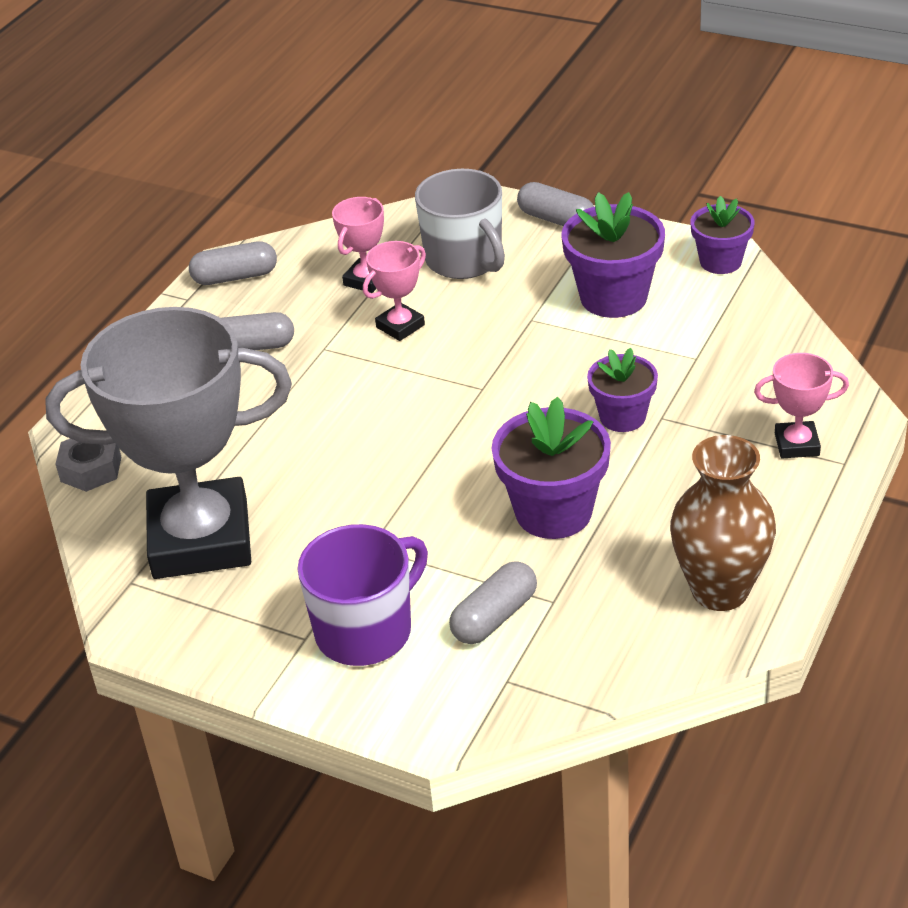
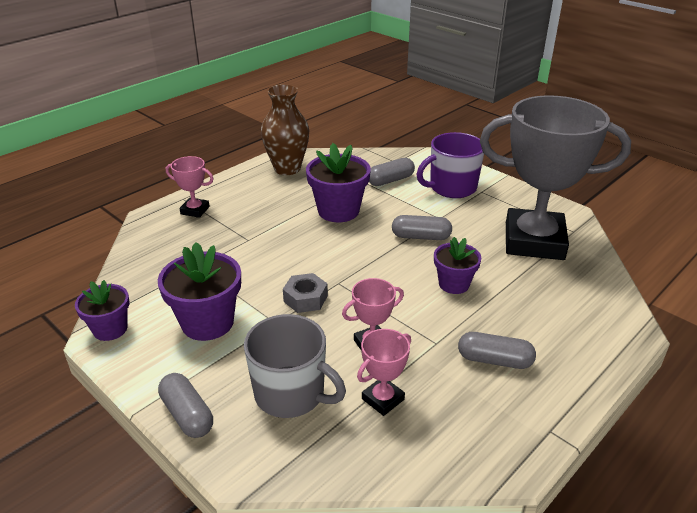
camera: 165 degrees left, 5 degrees down
grey nut [56,438,121,492] -> grey nut moved to [283,273,328,313]
grey capsule [189,241,277,285] -> grey capsule moved to [392,215,452,240]
grey mug [415,169,505,279] -> grey mug turned 135 degrees clockwise [244,314,346,418]
purple flower pot [587,348,658,432] -> purple flower pot moved to [434,237,481,294]

